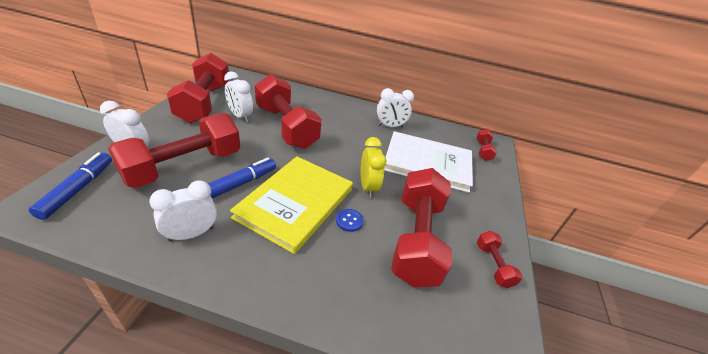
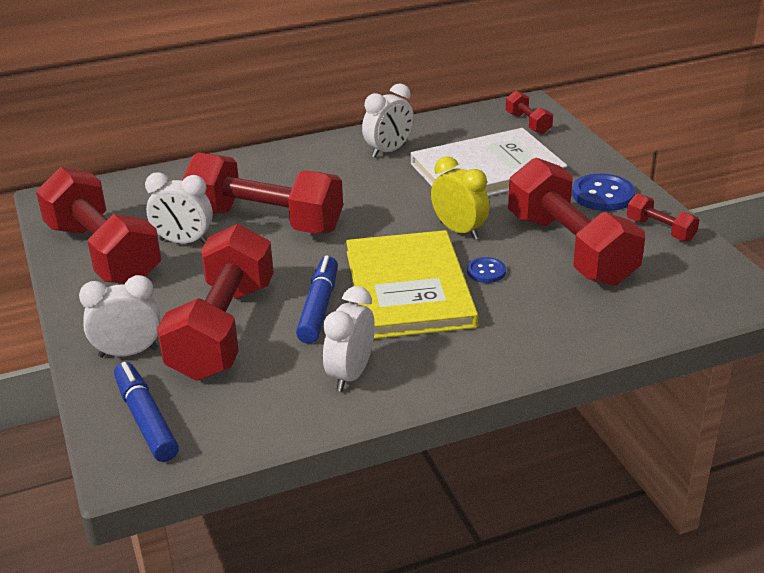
camera: 30 degrees left, 5 degrees down
none -> blue button [572,173,635,211]

